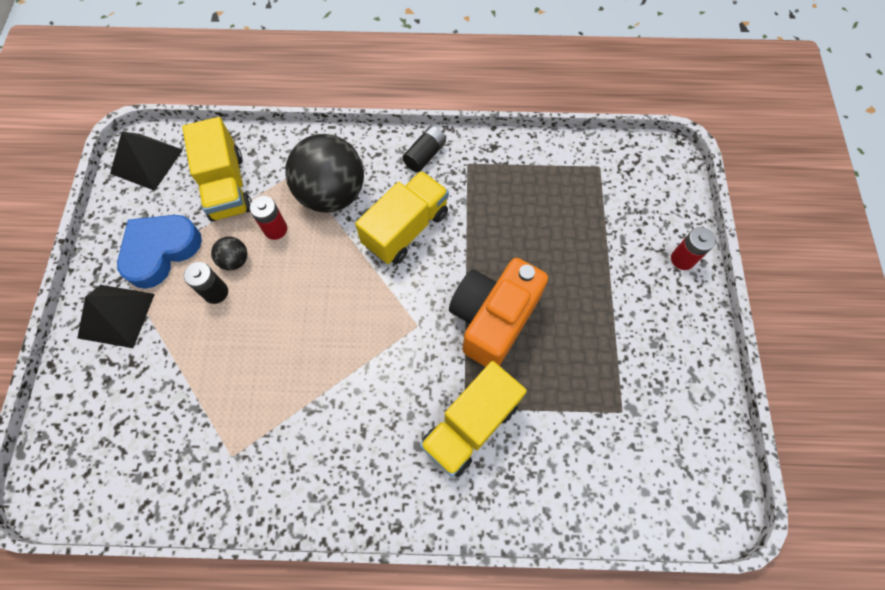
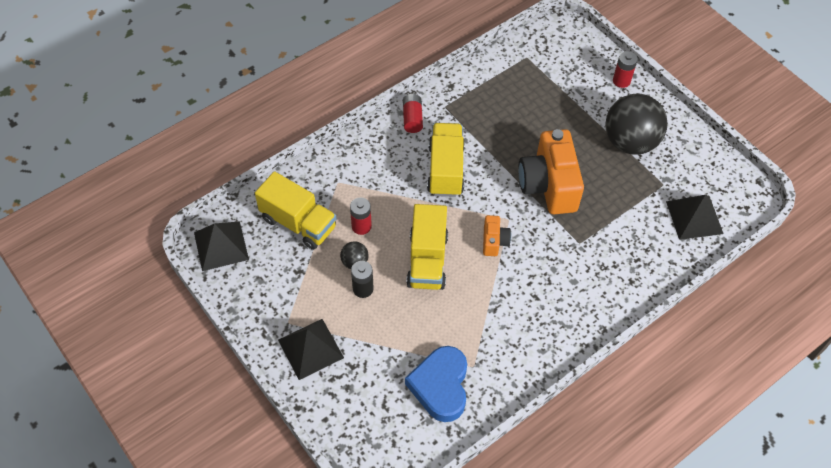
camera: 40 degrees left, 10 degrees down
blue heart [117,215,202,289] -> blue heart moved to [405,346,467,422]
black ball [285,134,364,213] -> black ball moved to [605,94,668,155]
black battery [402,126,446,172] -> red battery [403,94,423,133]
yellow truck [420,361,527,477] -> yellow truck moved to [406,204,448,290]
none -> orange camera [483,215,511,256]
none -> black pyramid [666,195,724,240]

